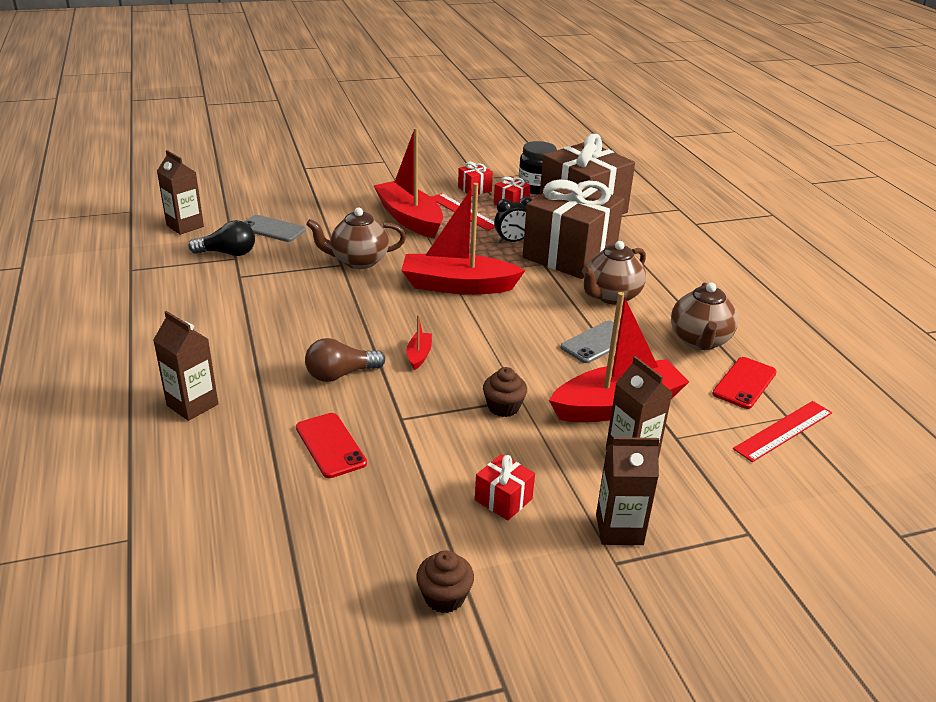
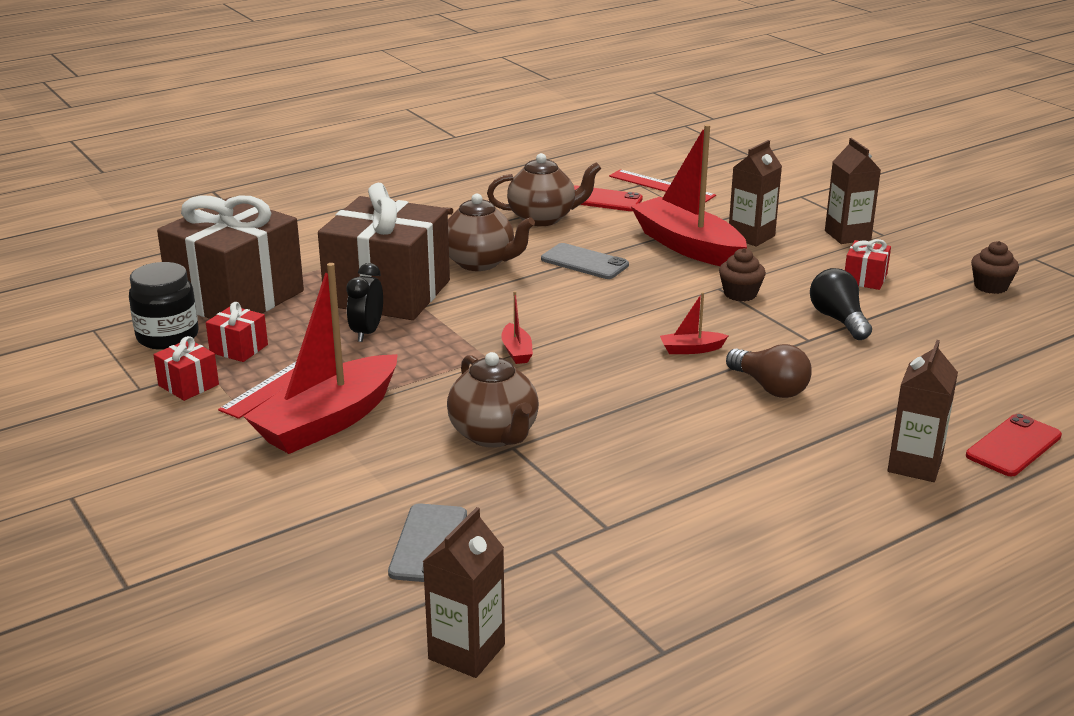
camera: 105 degrees left, 5 degrees down
black light bulb [189,220,255,256] -> black light bulb moved to [810,268,872,340]
red phone [296,413,367,478] -> red phone moved to [966,413,1062,477]
red boat [401,183,526,295] -> red boat [501,291,533,364], size x0.41
black clock [494,197,532,243] -> black clock turned 135 degrees counterclockwise [346,263,383,342]

